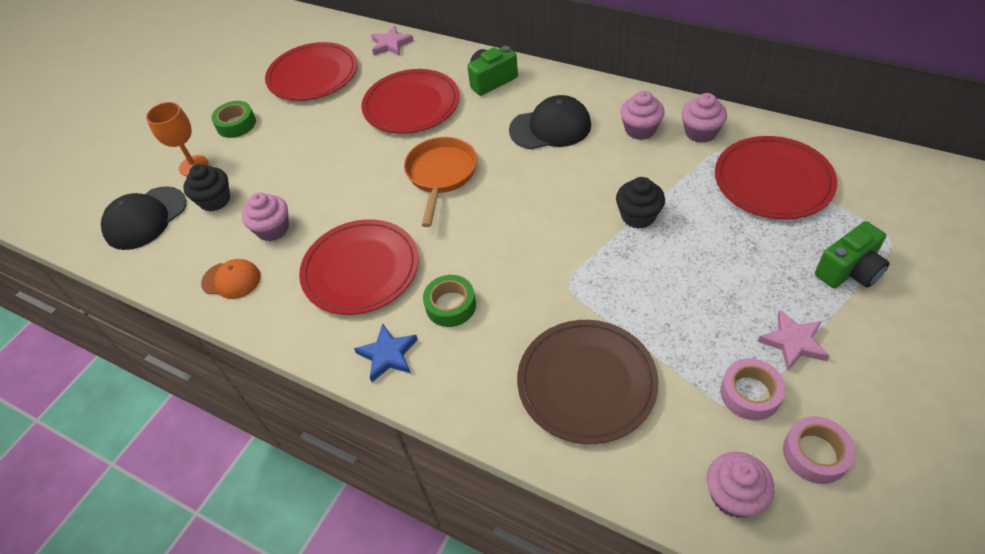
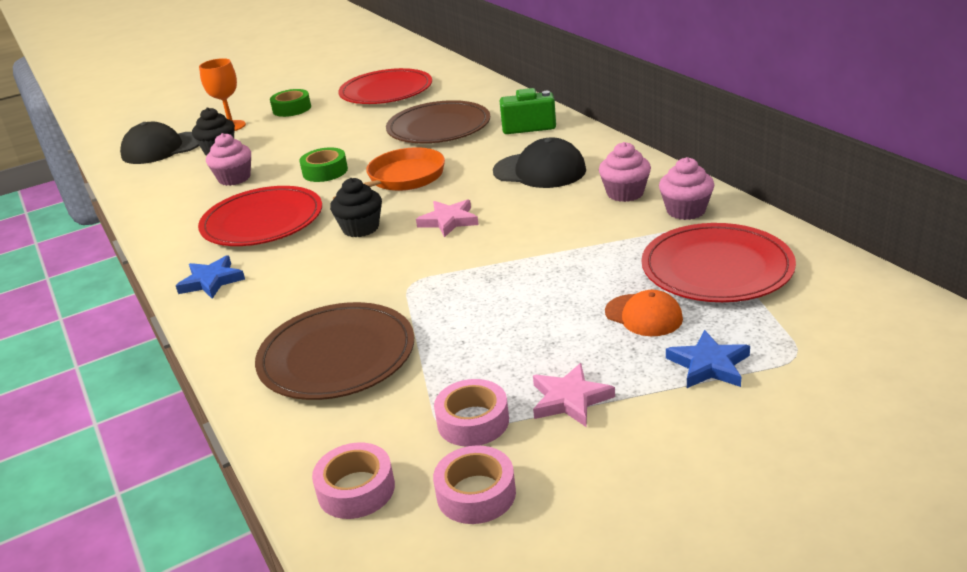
camera: 30 degrees right, 20 degrees down
orange cap [201,259,261,299] -> orange cap moved to [605,290,683,336]
red plate [361,69,460,134] -> brown plate [386,100,490,143]
pink star [371,26,414,56] -> pink star moved to [416,199,479,238]
green tape [423,275,476,327] -> green tape moved to [300,147,348,182]
black cupcake [616,177,665,229] -> black cupcake moved to [330,178,382,237]
pink cupcake [707,452,774,518] -> pink tape [312,443,395,519]
green camera [815,221,890,288] -> blue star [666,330,750,388]

